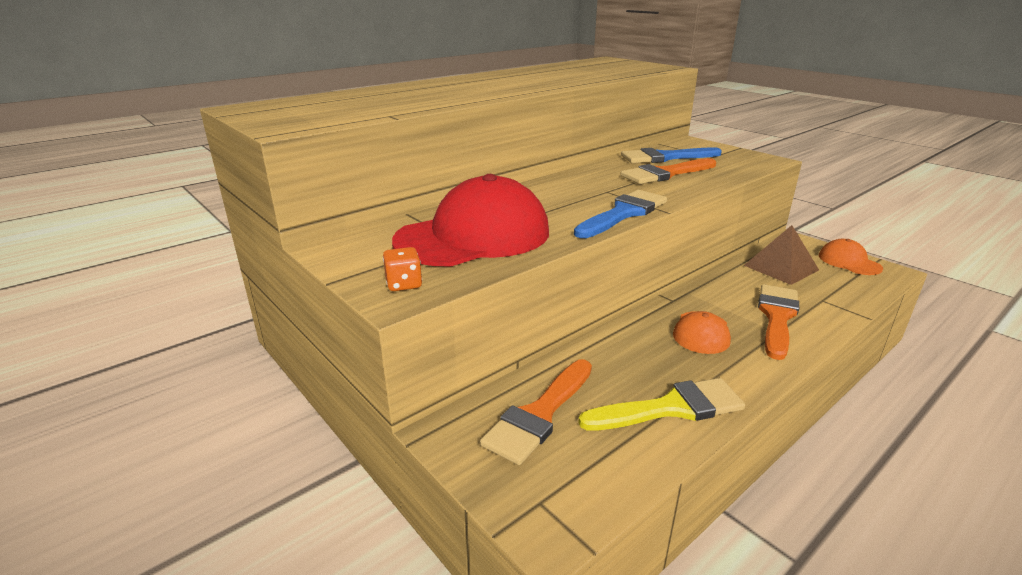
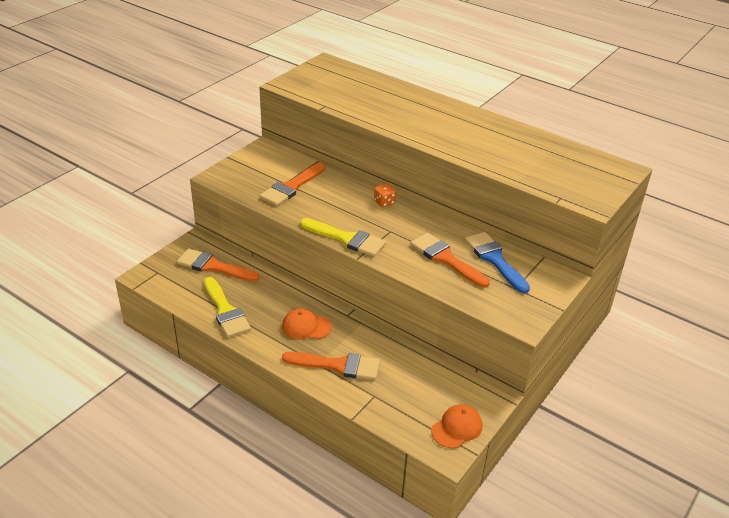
camera: 75 degrees right, 10 degrees up
orange dice [383,247,422,291] -> orange dice moved to [374,184,396,207]
red cap [392,174,549,266] -> orange brush [260,163,325,206]
blue brush [574,190,667,238] -> yellow brush [300,218,386,257]
brown pyramid [743,225,819,285] -> none

